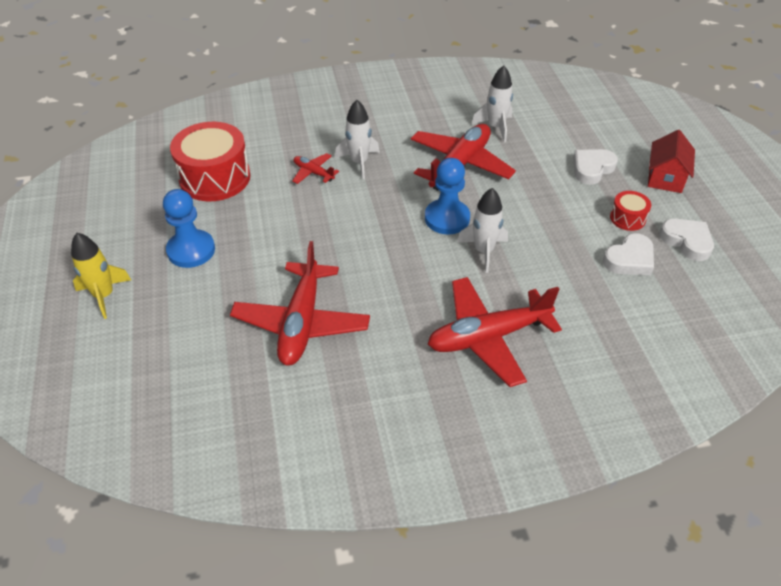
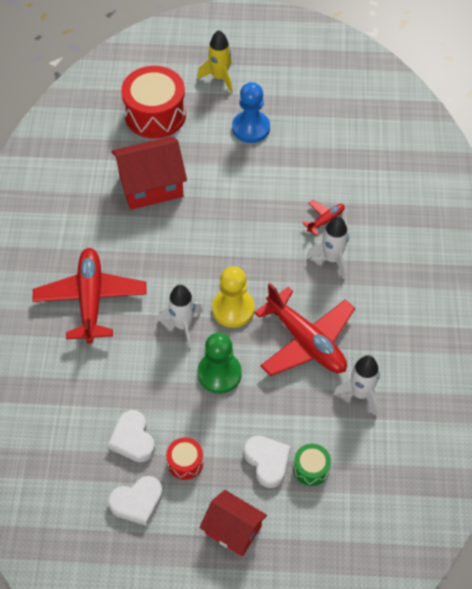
camera: 105 degrees right, 10 degrees up
red drum [170,122,250,201] -> red drum moved to [121,66,186,139]
red plane [230,241,370,366] -> red house [111,137,187,210]
blue pawn [425,158,470,235] -> yellow pawn [212,266,255,328]
none -> green pawn [197,333,242,394]
none -> green drum [293,444,331,486]

